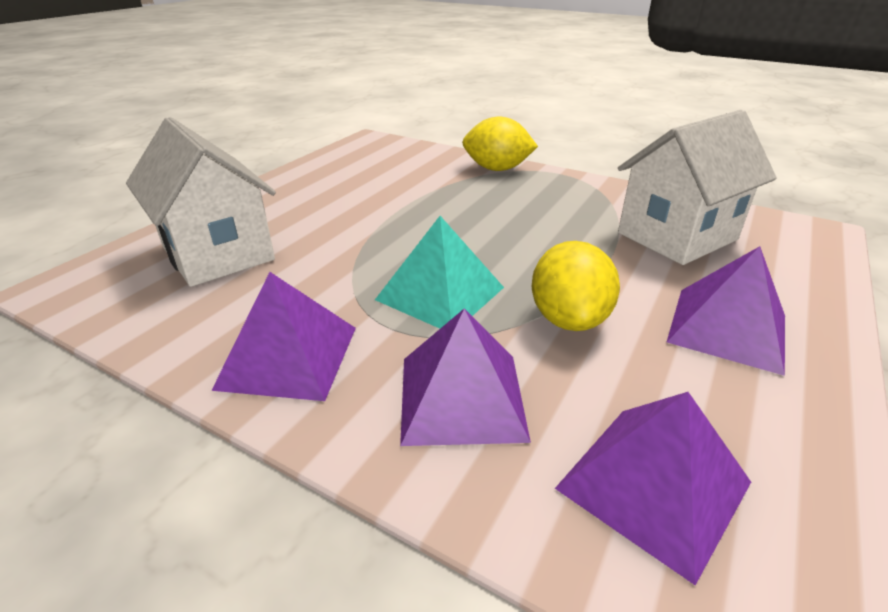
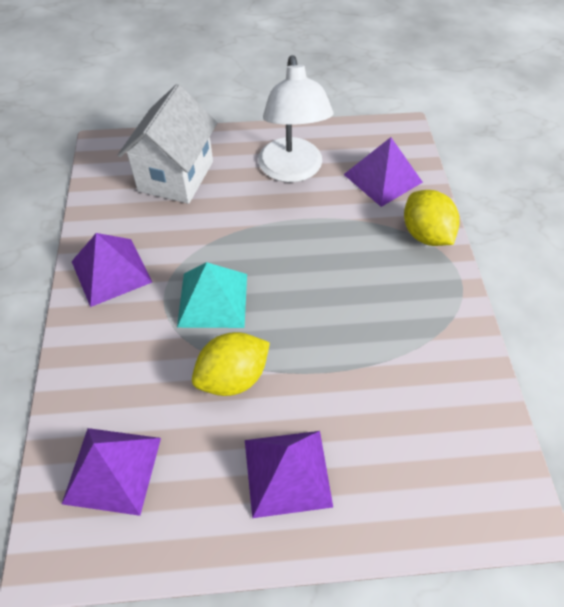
camera: 55 degrees right, 20 degrees up
purple pyramid [400,308,531,446] -> purple pyramid moved to [343,137,423,207]
white house [618,110,776,265] -> none
none -> white lamp [258,55,334,182]

